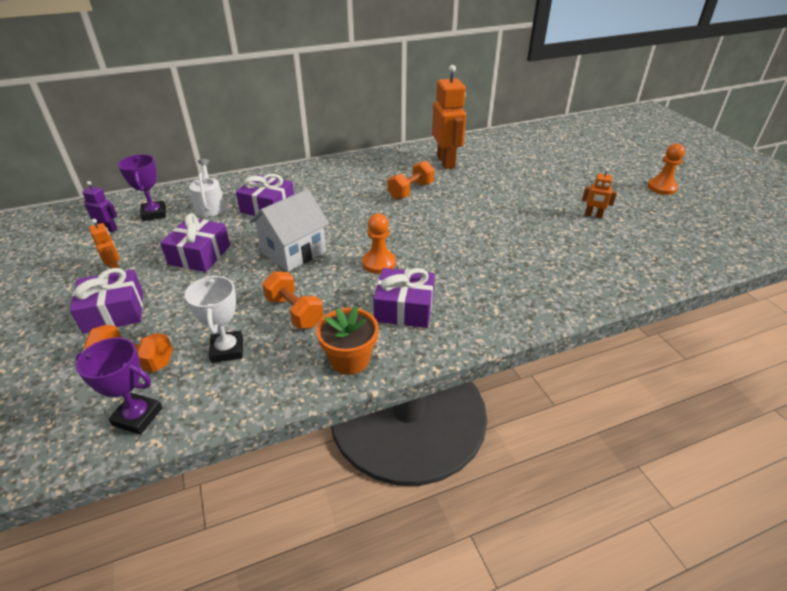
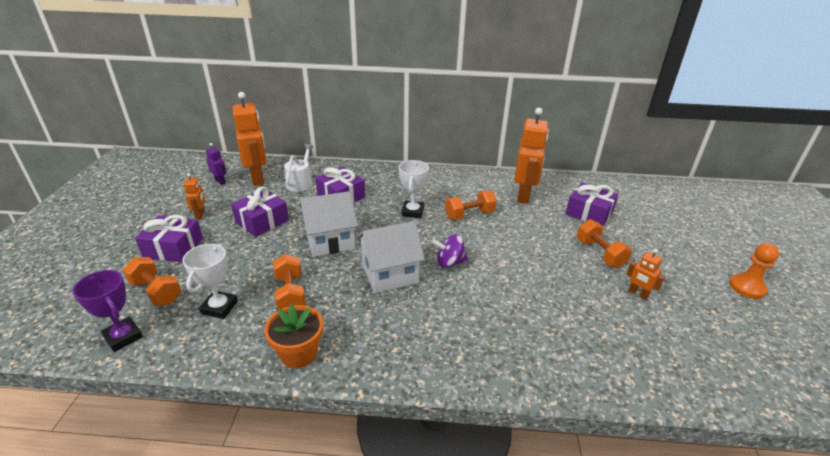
camera: 25 degrees right, 5 degrees down
purple trophy [118,154,166,221] -> orange robot [233,92,267,186]
orange pawn [362,214,396,274] -> white house [357,221,425,293]
purple gift [373,268,435,328] -> purple gift moved to [566,182,618,226]
none -> white trophy [399,160,429,218]
none -> purple spinning top [431,234,468,268]
none -> orange dumbbell [577,219,632,268]

